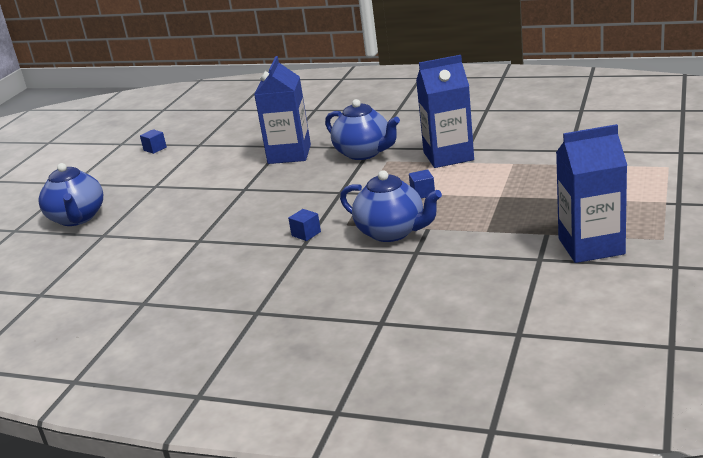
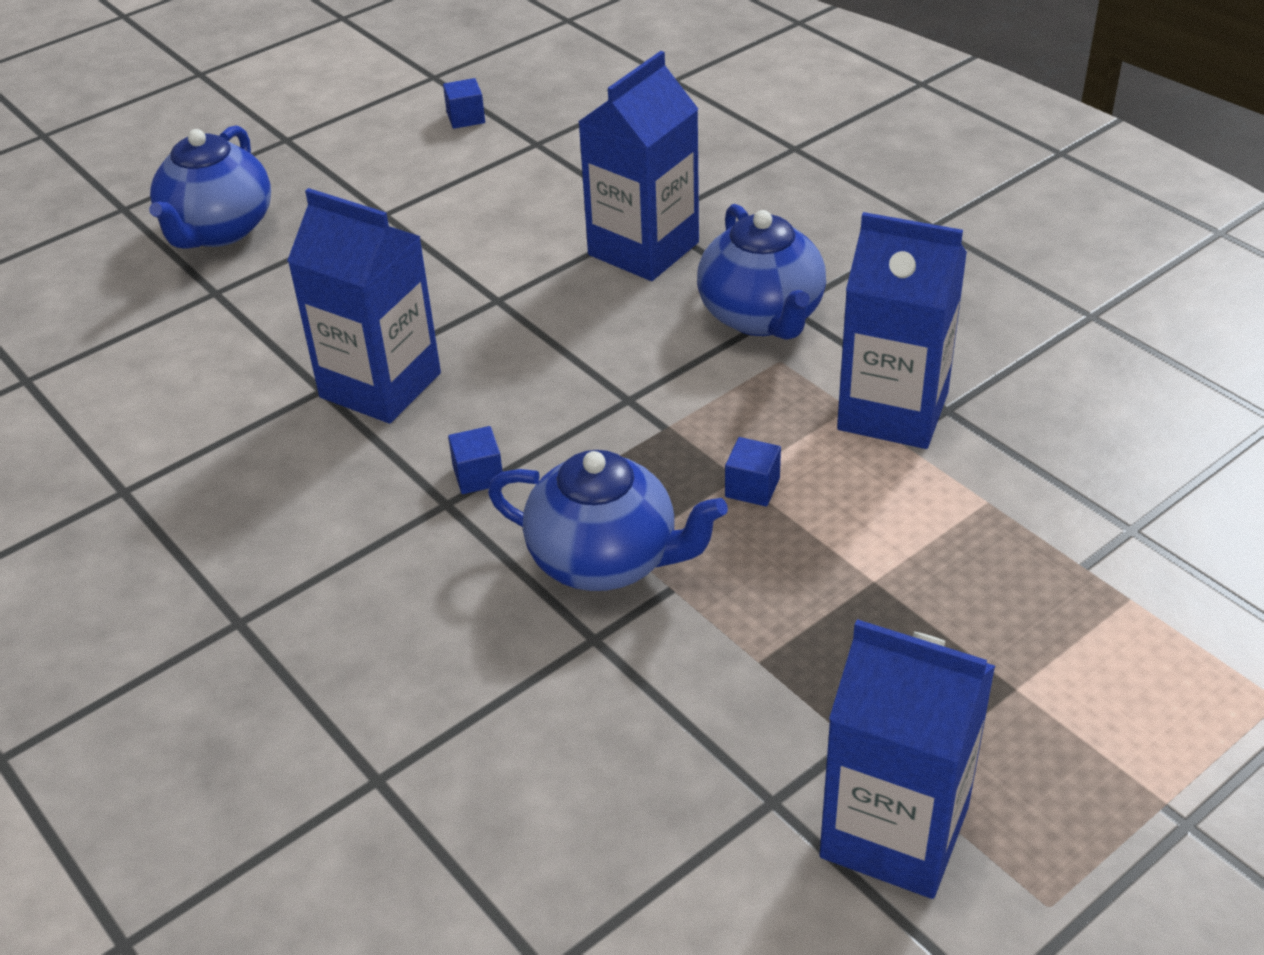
camera: 30 degrees right, 15 degrees up
blue teapot [340,170,442,242] -> blue teapot turned 45 degrees counterclockwise [488,450,728,591]
none -> blue carton [287,188,441,424]

